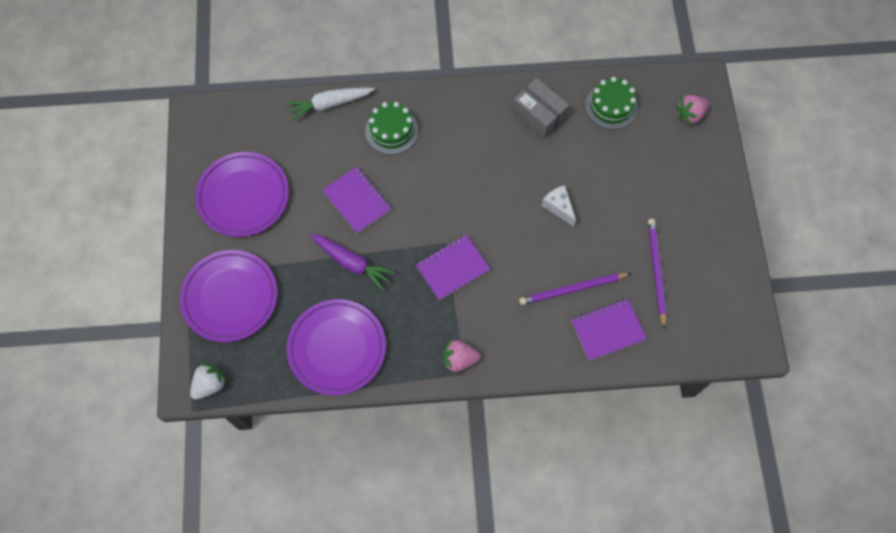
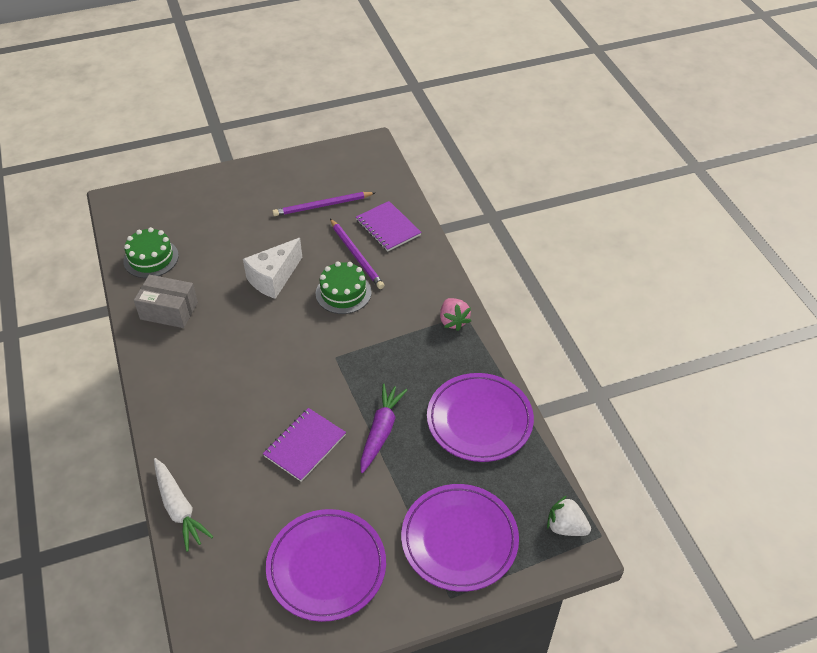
camera: 105 degrees left, 20 degrees down
green cake [365,102,418,155] -> green cake moved to [316,261,372,314]
purple notebook [416,234,490,300] -> none
grey box [512,78,569,139] -> grey box turned 75 degrees clockwise [134,275,198,328]
white cheese [542,185,576,227] -> white cheese [243,238,302,299], size x1.59
pink strawberry [676,95,709,126] -> none

